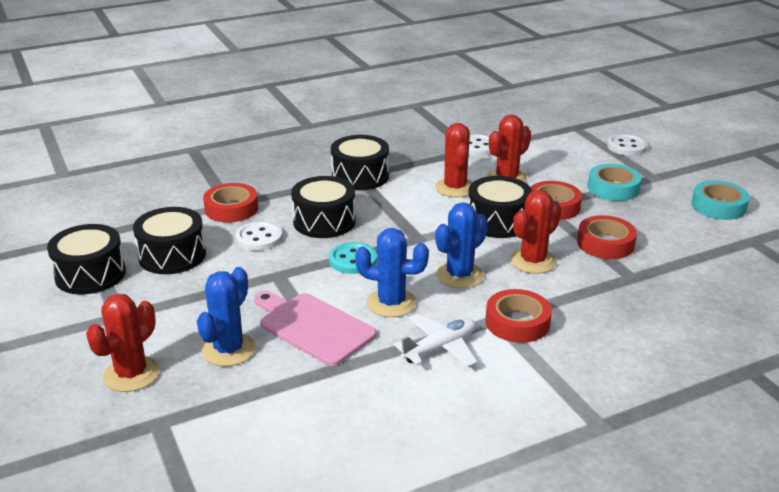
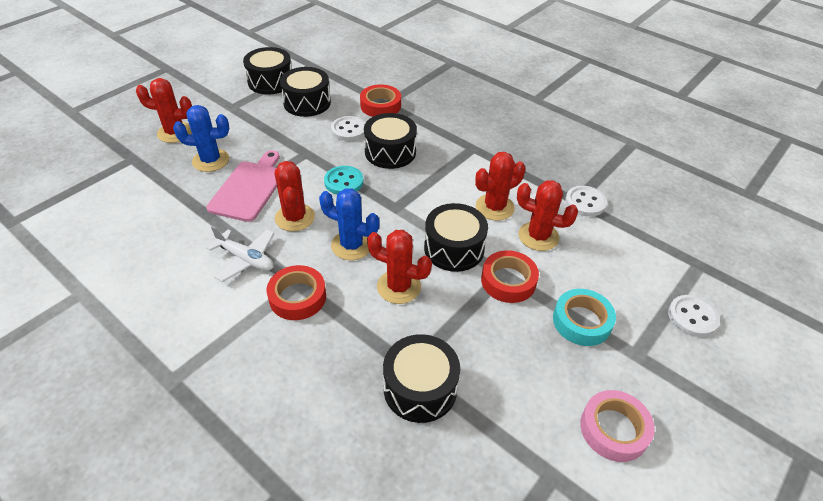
camera: 65 degrees right, 15 degrees up
black drum [331,135,389,190] -> black drum moved to [383,334,460,423]
blue cactus [355,228,429,317] -> red cactus [275,161,315,231]
red tape [577,215,637,259] -> none
turquoise tape [691,181,750,220] -> pink tape [580,390,655,462]

